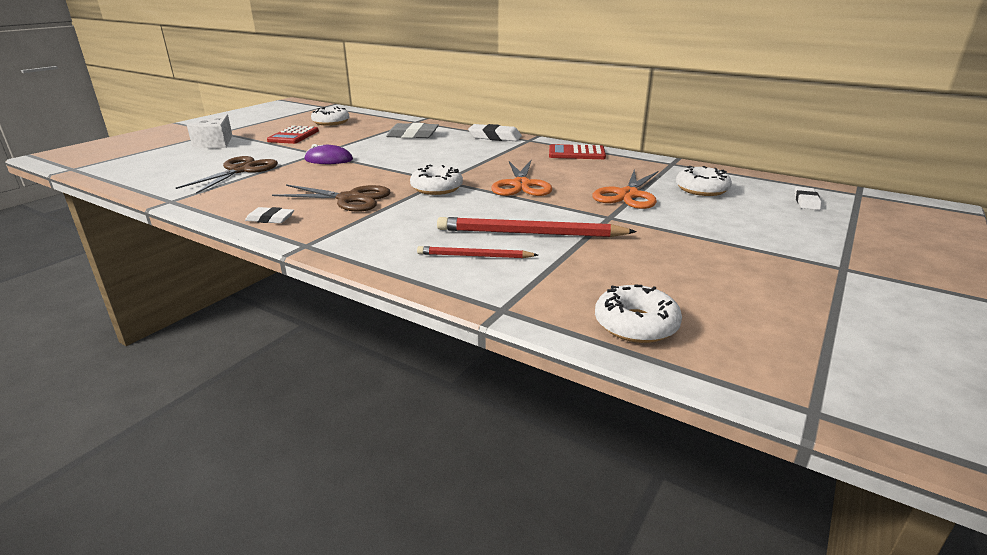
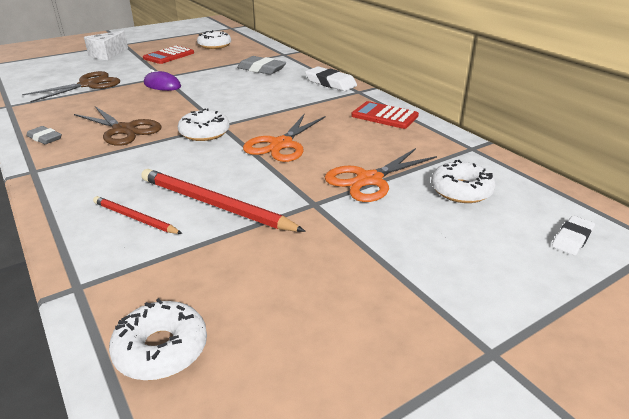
camera: 25 degrees right, 5 degrees up
white eraser [245,207,294,224] -> grey eraser [26,126,62,144]

